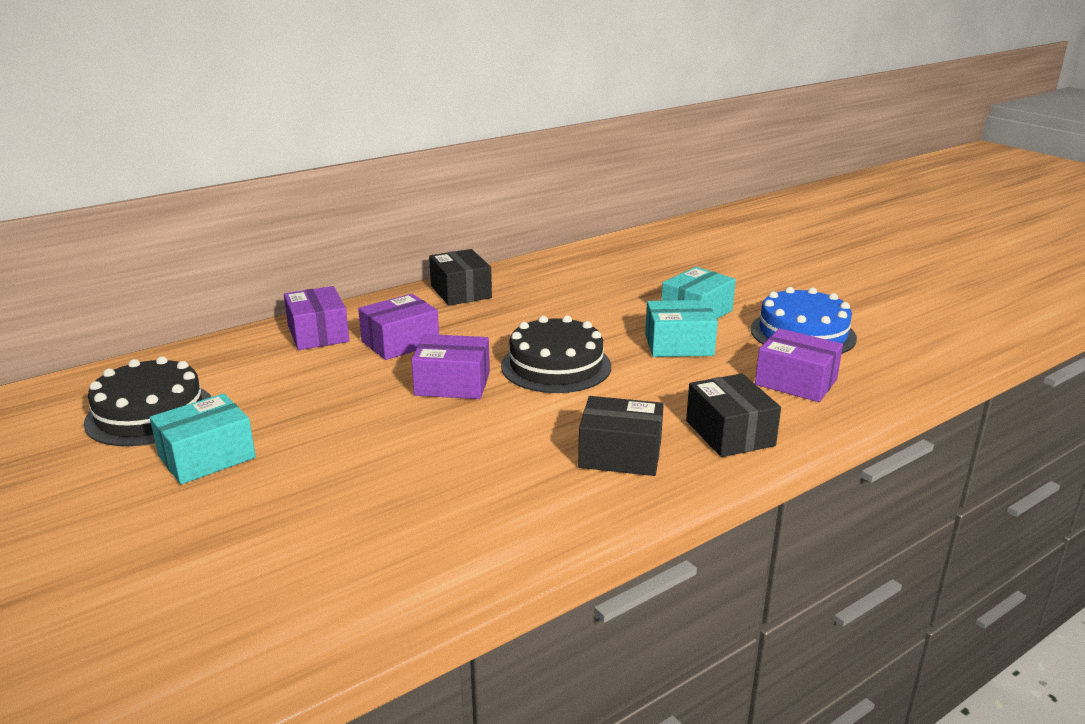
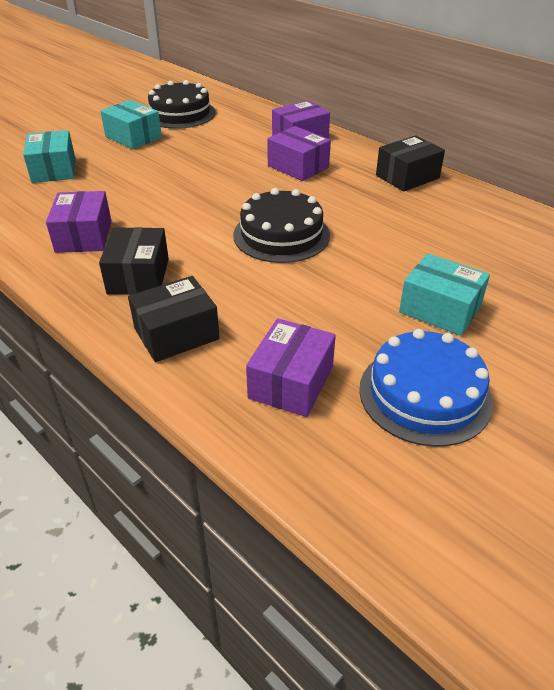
camera: 80 degrees right, 15 degrees up
purple box [411,334,490,399] -> purple box moved to [46,191,111,253]
turquoise box [645,300,718,357] -> turquoise box moved to [23,130,75,183]

